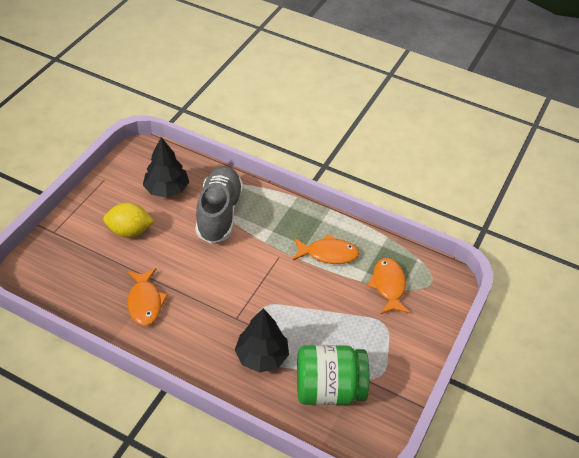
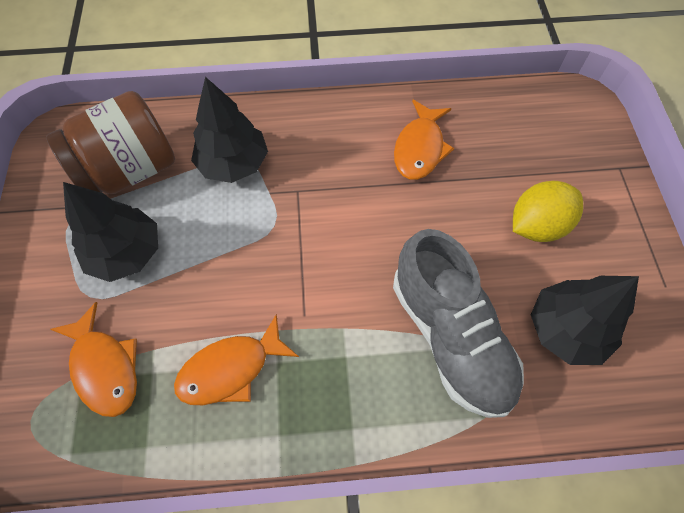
camera: 150 degrees right, 15 degrees up
orange fish [128,268,168,326] -> orange fish turned 120 degrees counterclockwise [394,100,454,180]
green jar [297,345,369,405] -> brown jar [46,91,175,194]
none -> black tree [63,182,158,282]

